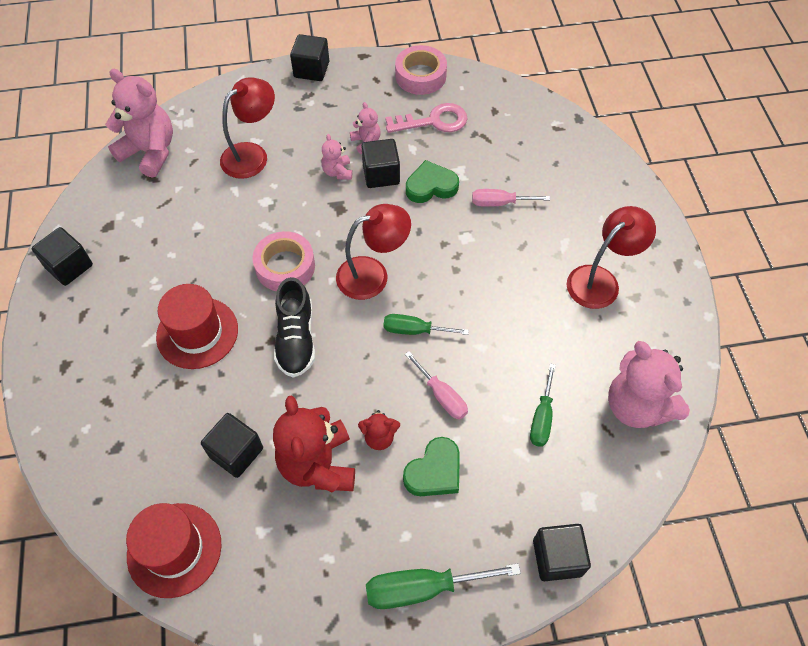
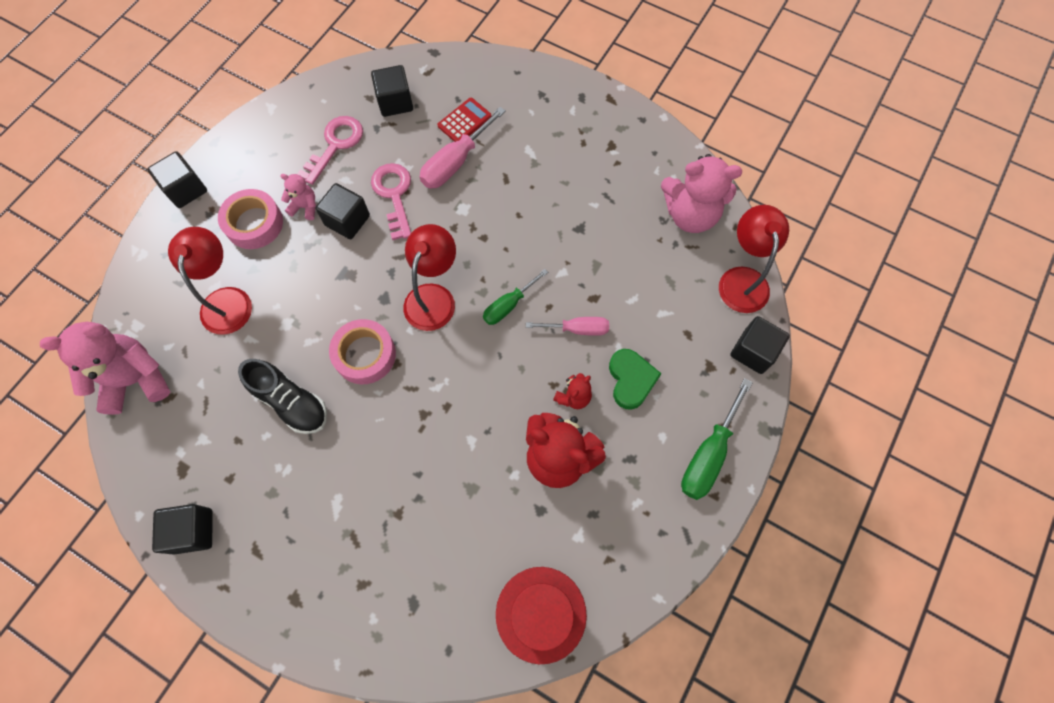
camera: 50 degrees left, 10 degrees up
red hat [156,284,238,369] -> none
black cube [201,413,263,478] -> black cube moved to [371,65,413,117]
black shoe [274,277,315,378] -> black shoe moved to [238,359,327,434]
pink teddy bear [321,134,352,180] -> none
pink tape [395,45,447,95] -> pink tape moved to [218,189,283,249]
green heart [406,160,459,203] -> pink key [371,163,411,240]
pink screwdriver [472,189,550,207] -> pink screwdriver [420,107,506,189], size x1.53
green screwdriver [530,363,556,447] -> none
red lamp [567,206,656,309] -> red lamp moved to [719,205,789,313]
none -> red calculator [437,98,492,142]

